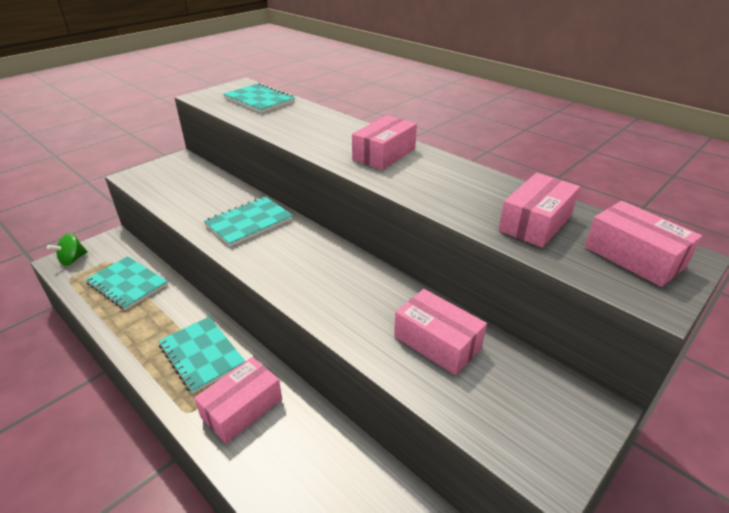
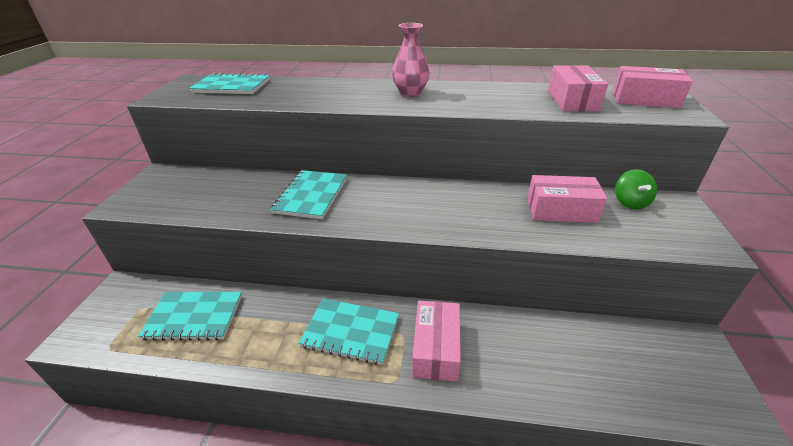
camera: 35 degrees left, 0 degrees up
green spinning top [47,233,87,266] -> green spinning top moved to [615,169,657,209]
pink box [352,115,417,170] -> pink vase [392,23,430,97]

